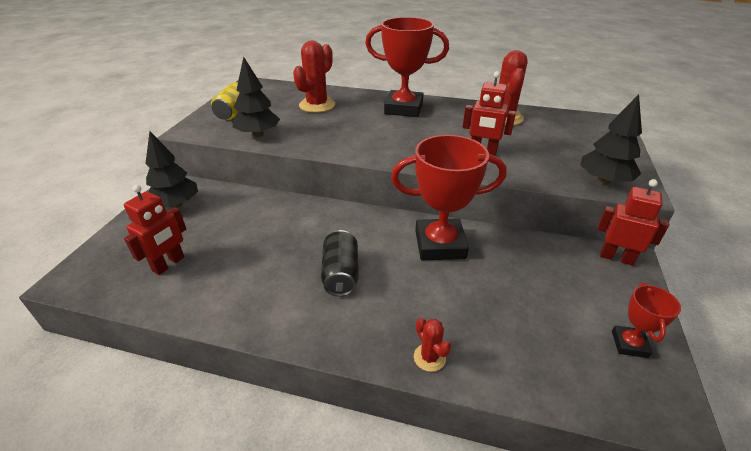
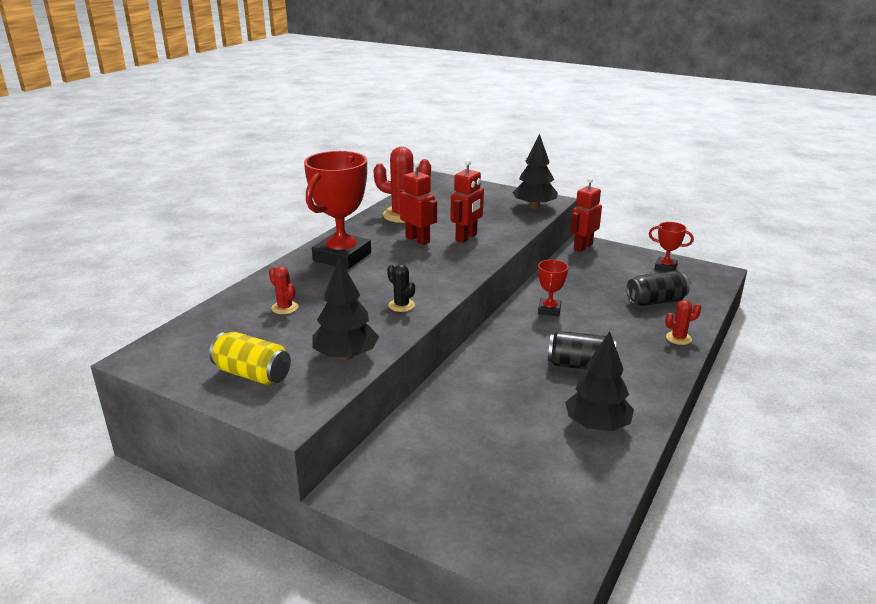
camera: 75 degrees left, 10 degrees down
red robot [124,185,186,275] -> red robot moved to [400,161,437,245]
black tree [145,131,198,208] -> black tree moved to [565,331,634,431]
red cactus [293,41,335,113] -> red cactus [269,266,299,314], size x0.51
red trophy [391,135,507,260] -> red trophy [538,260,568,316], size x0.49
none -> black cactus [387,264,415,312]
none -> black can [627,271,690,306]

